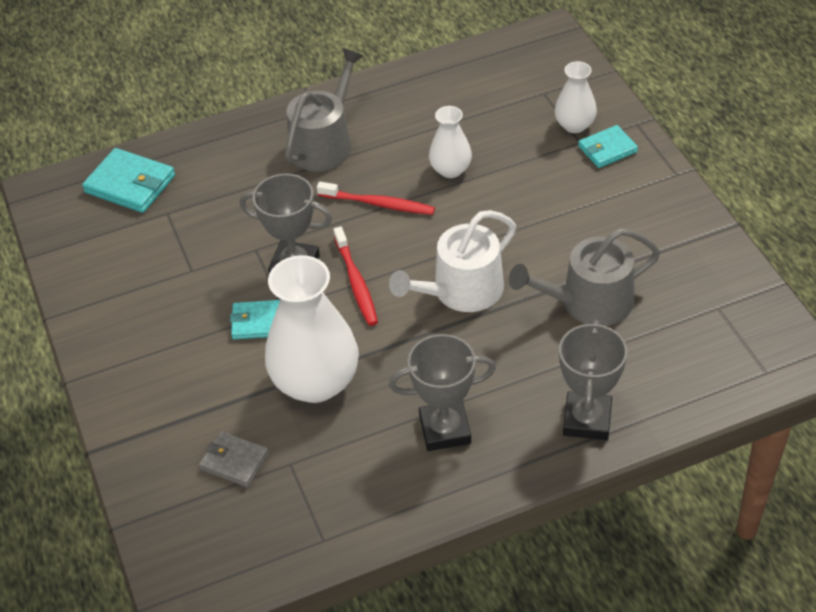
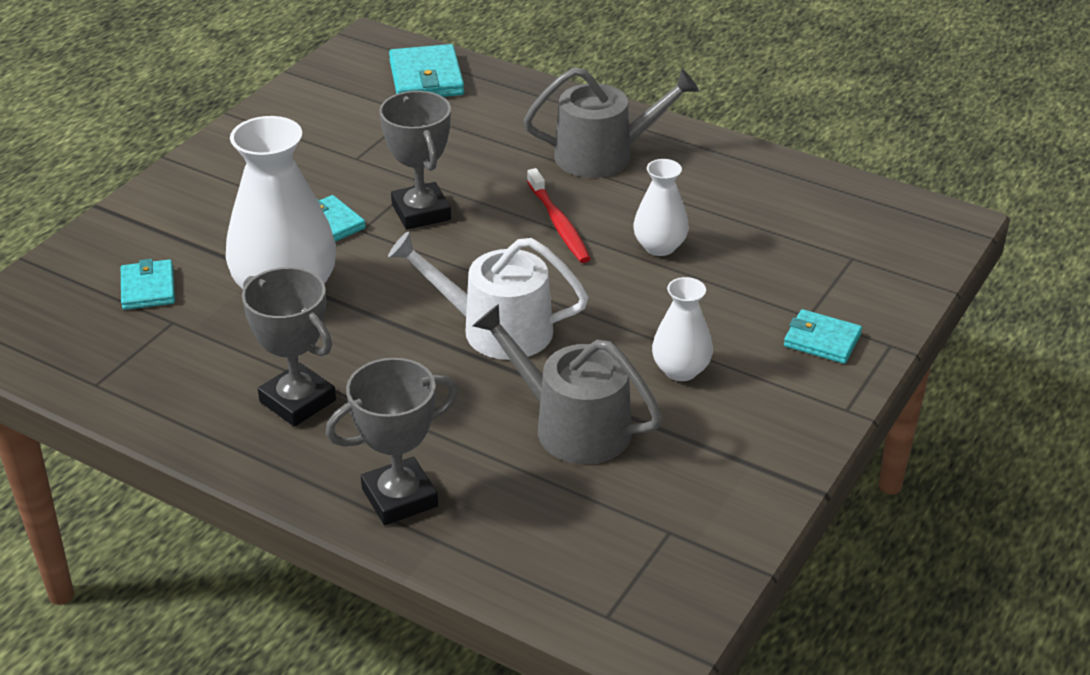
camera: 50 degrees right, 10 degrees down
grey wallet [199,431,269,487] -> turquoise wallet [121,259,175,310]
red toothbrush [334,226,378,326] -> none
white vase [555,61,597,133] -> white vase moved to [652,277,713,381]

